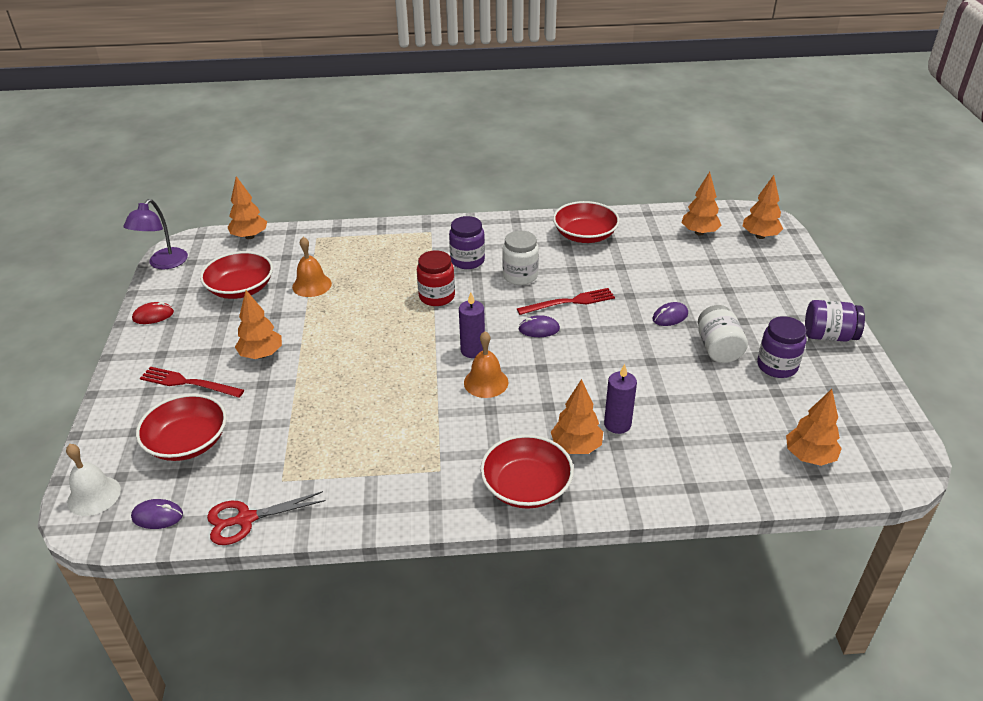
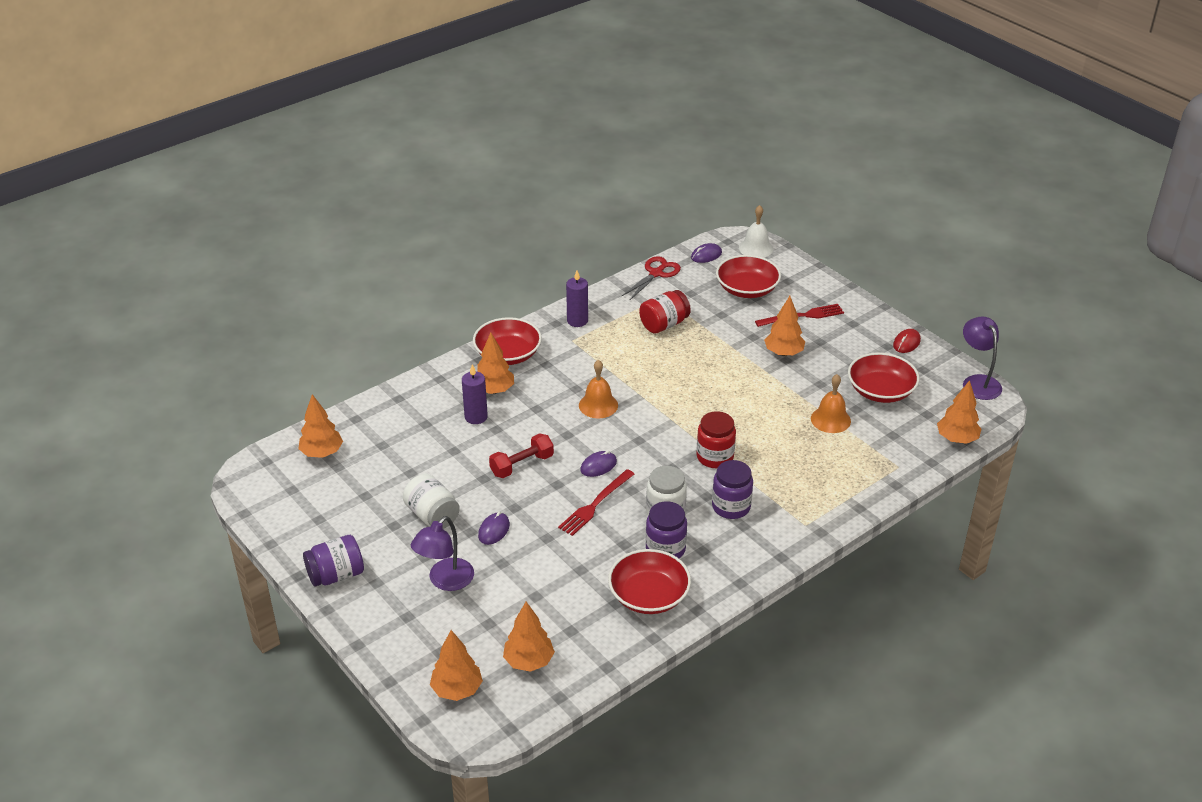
camera: 145 degrees right, 0 degrees up
purple candle [459,292,485,358] -> purple candle moved to [566,270,588,327]
purple jar [757,316,806,378] -> purple jar moved to [646,501,687,558]
none -> purple lamp [411,516,474,591]
none -> red dumbbell [489,433,554,478]
none -> red jar [639,290,691,334]

